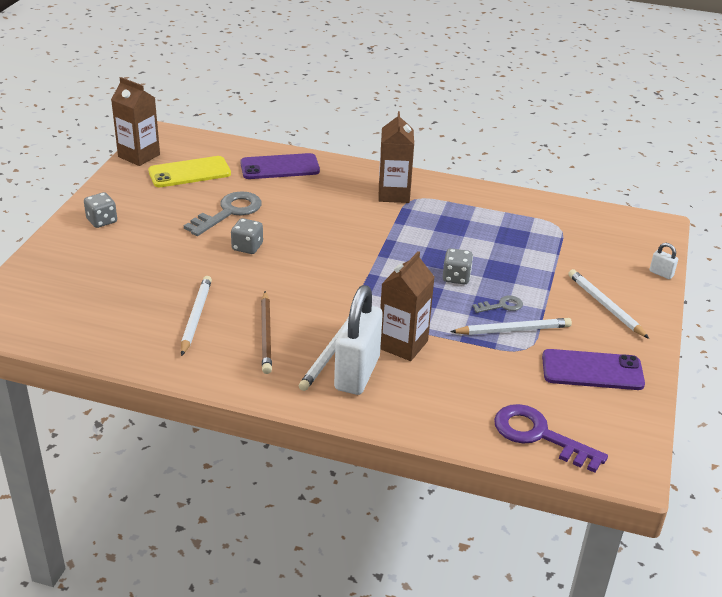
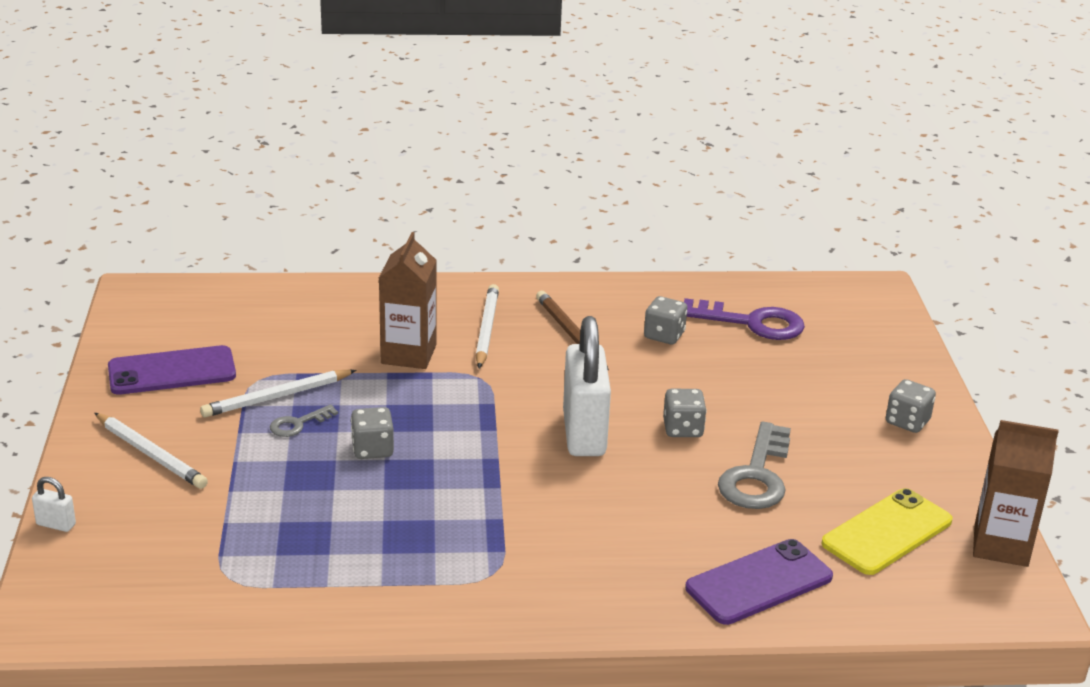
camera: 160 degrees right, 5 degrees down
white pencil [181,276,212,356] -> grey dice [644,296,687,344]
white padlock [334,285,383,395] -> white padlock moved to [563,316,611,456]
brown carton [379,111,414,203] -> none
purple key [494,404,608,473] -> purple key moved to [684,298,805,340]

